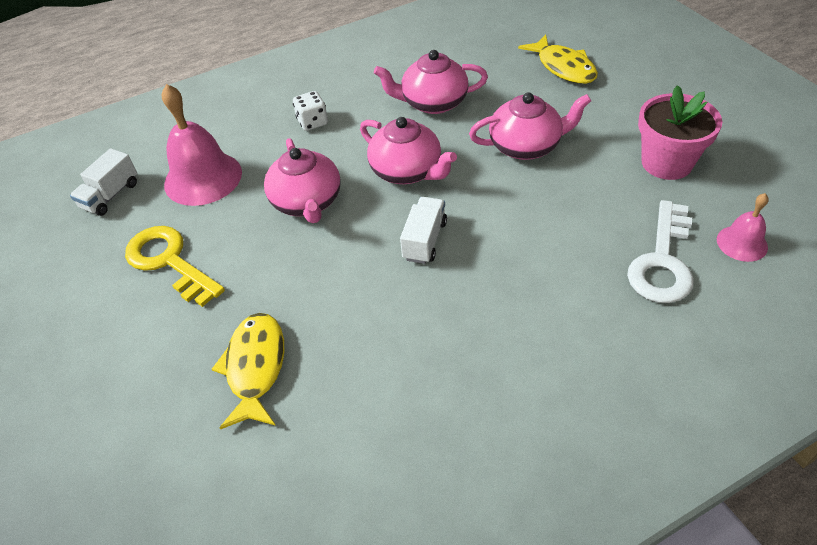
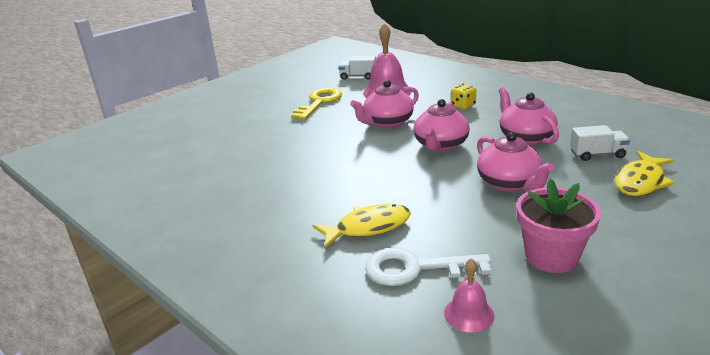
camera: 70 degrees right, 20 degrees down
yellow fish [211,313,284,429] -> yellow fish moved to [313,204,411,248]
white dice [293,91,328,131] -> yellow dice [451,84,476,109]
white truck [400,197,447,264] -> white truck moved to [570,125,630,161]

